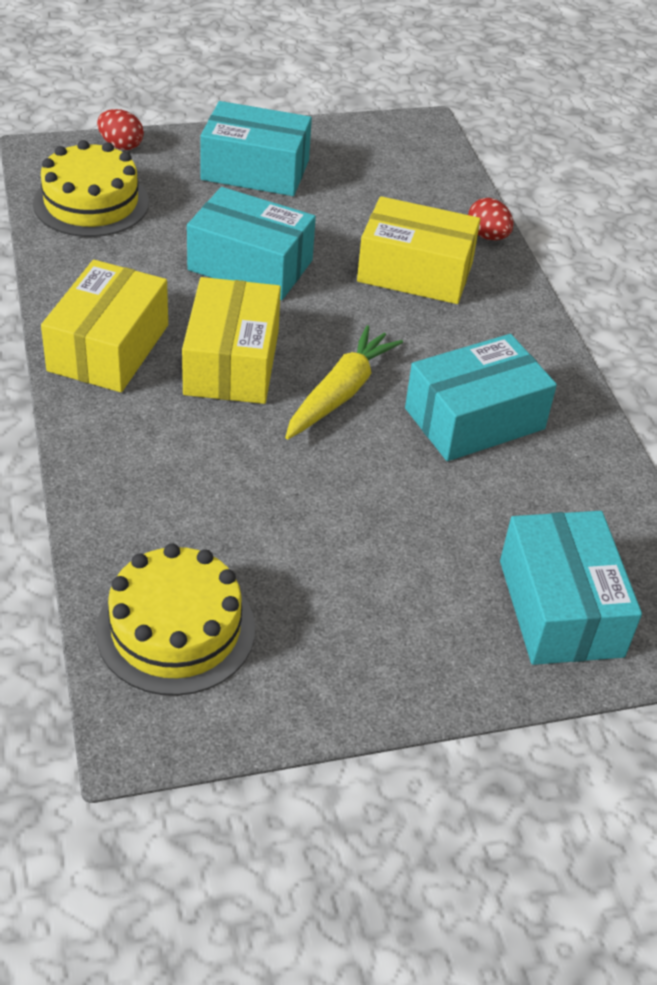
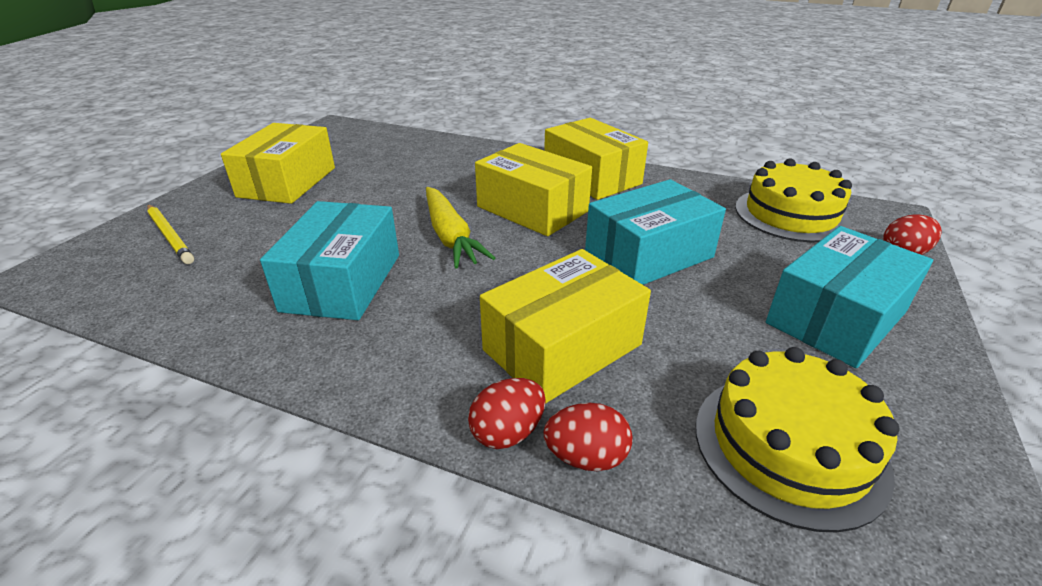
camera: 130 degrees right, 10 degrees down
yellow cake [96,544,255,696] -> yellow cake moved to [696,347,900,532]
turquoise box [500,511,642,665] -> yellow pencil [147,205,194,264]
none -> yellow box [221,123,335,204]
none -> red egg [468,378,546,449]

